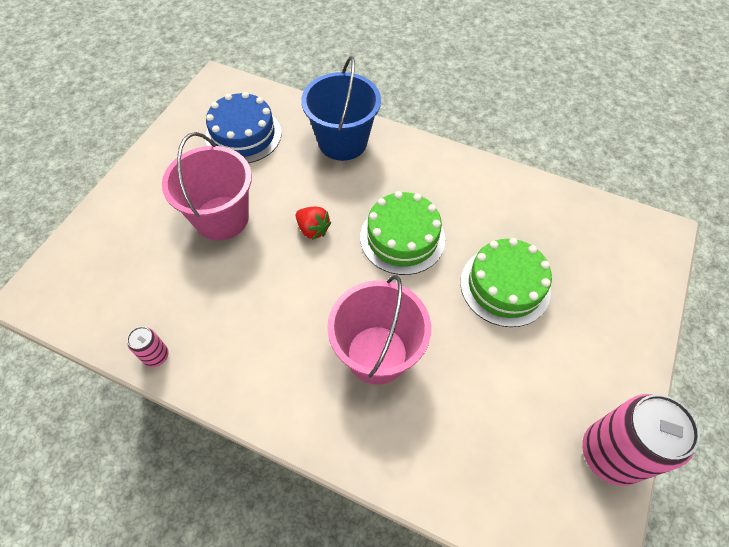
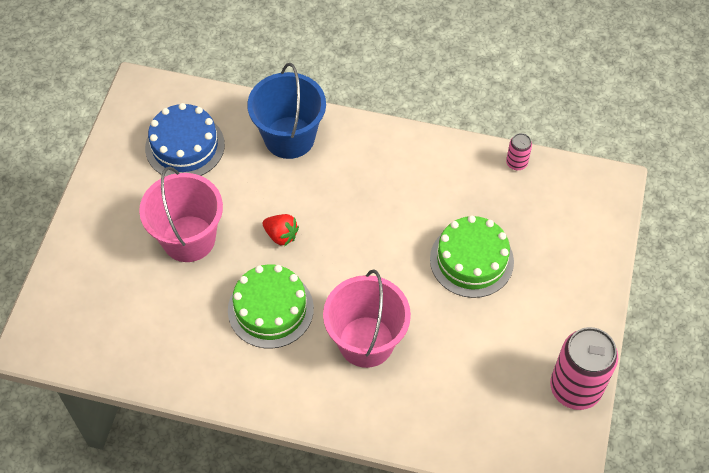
camera: 10 degrees left, 0 degrees up
pink can [127,327,169,367] -> pink can moved to [506,133,532,170]
green cake [360,191,445,275] -> green cake moved to [228,264,314,349]

